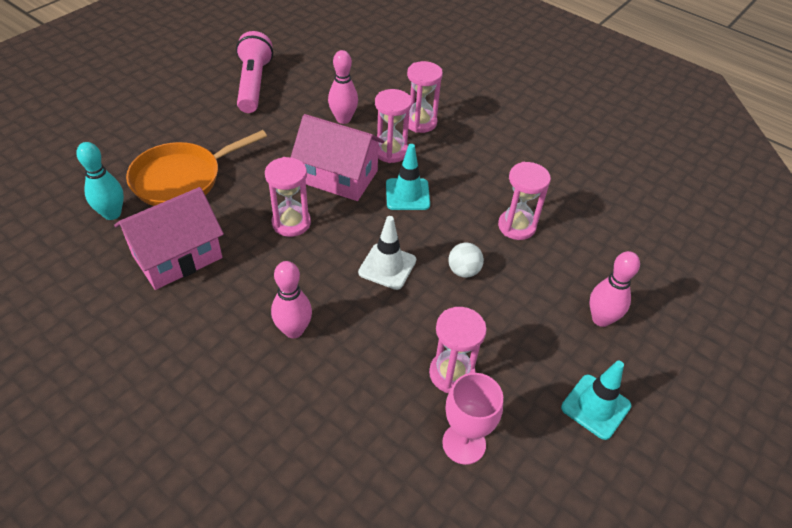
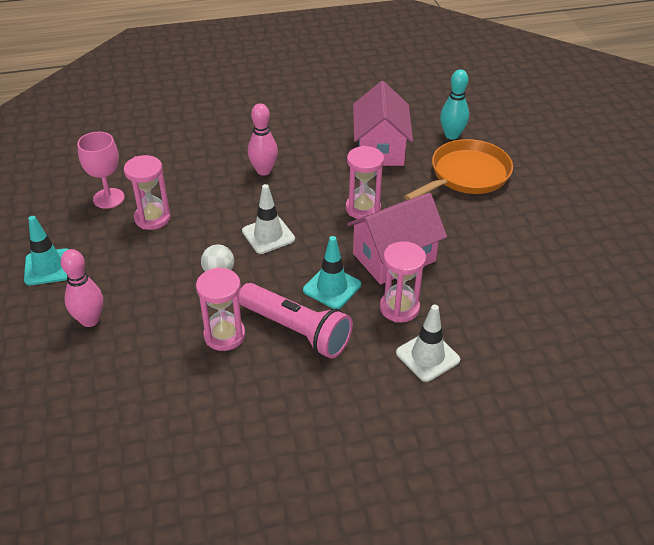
camera: 130 degrees right, 5 degrees down
orange pan [126,130,267,206] -> orange pan turned 45 degrees clockwise [404,139,513,200]
pink flashlight [236,31,273,113] -> pink flashlight moved to [238,283,353,359]
pink bowling pin [328,50,358,124] -> none
pink hourglass [407,61,443,133] -> white traffic cone [396,304,460,382]

